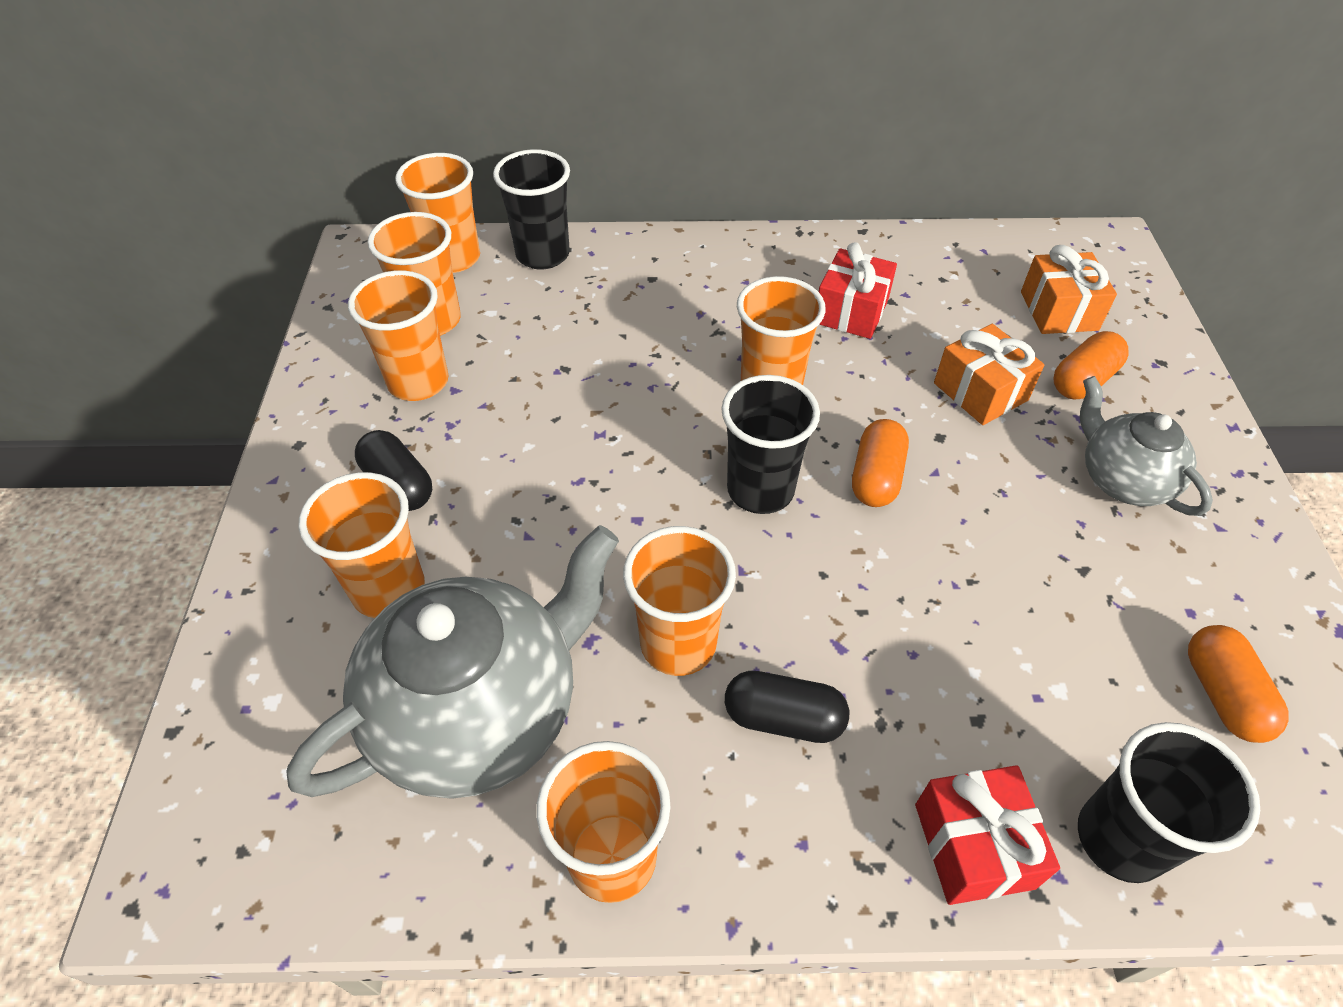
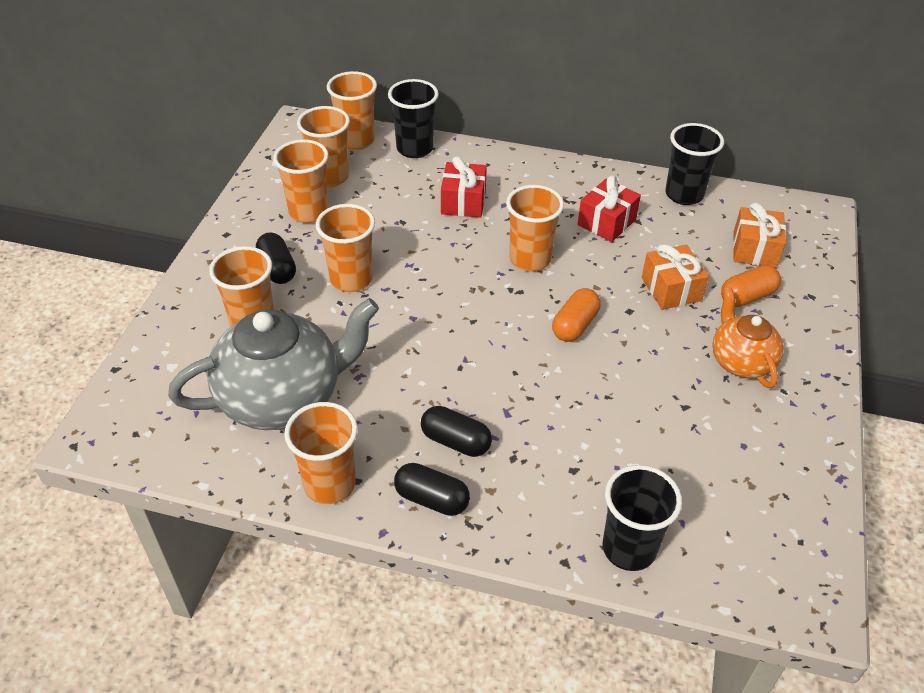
camera: 15 degrees right, 5 degrees down
orange cup [623,526,736,676] -> orange cup moved to [316,204,375,292]
black cup [721,375,820,514] -> black cup moved to [665,123,724,205]
red gift [915,765,1060,905] -> red gift moved to [441,156,487,218]
grey teapot [1080,376,1213,516] -> orange teapot [712,287,784,388]
orange capsule [1188,625,1289,743] -> none
none -> black capsule [394,463,470,516]

